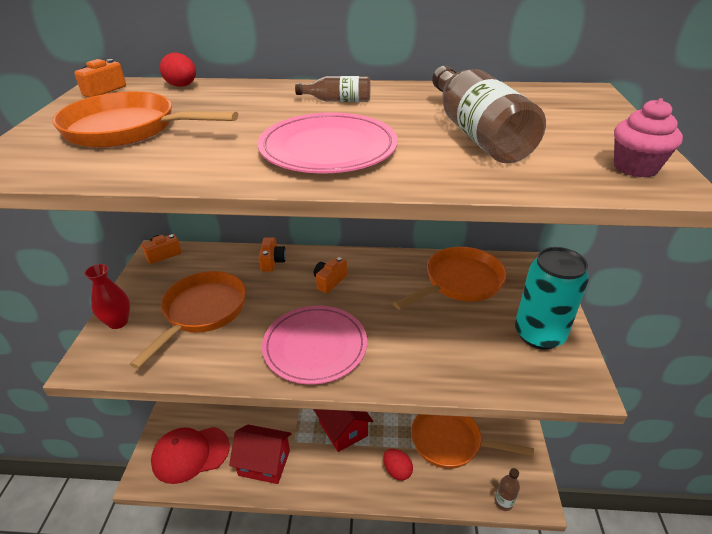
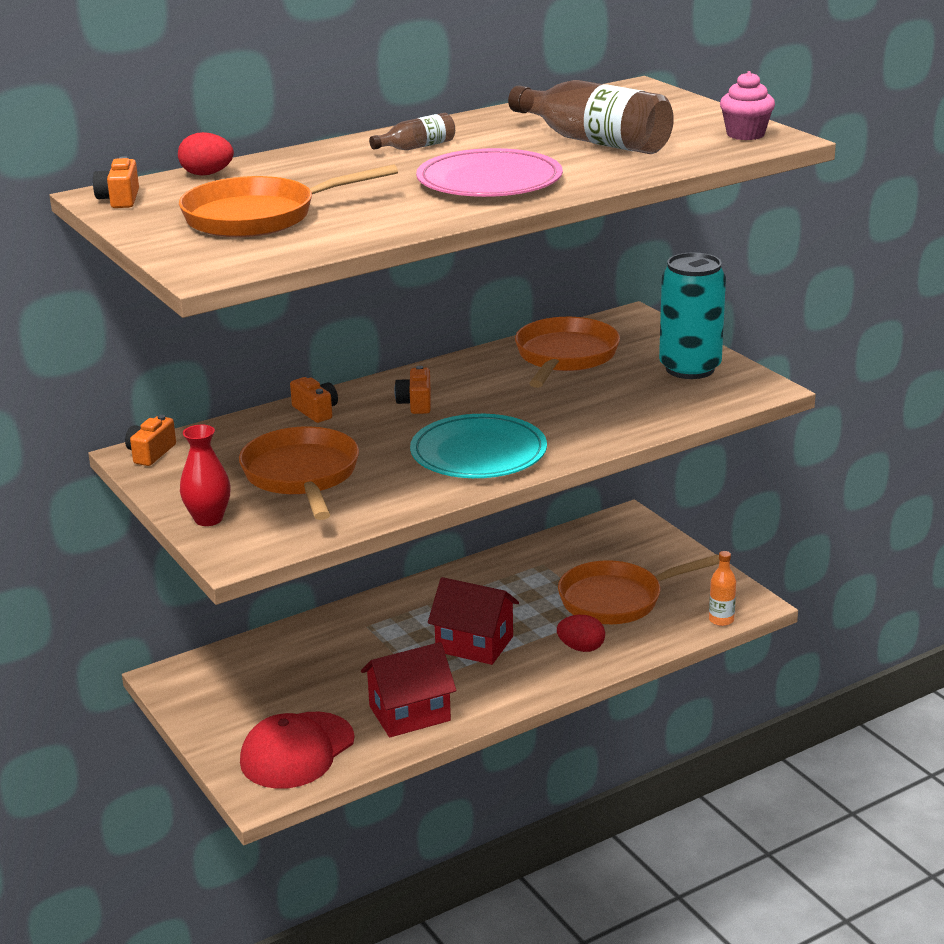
camera: 35 degrees left, 10 degrees down
pink plate [262,306,367,384] -> turquoise plate [410,414,547,478]
brown bottle [495,468,520,511] -> orange bottle [709,551,736,626]

